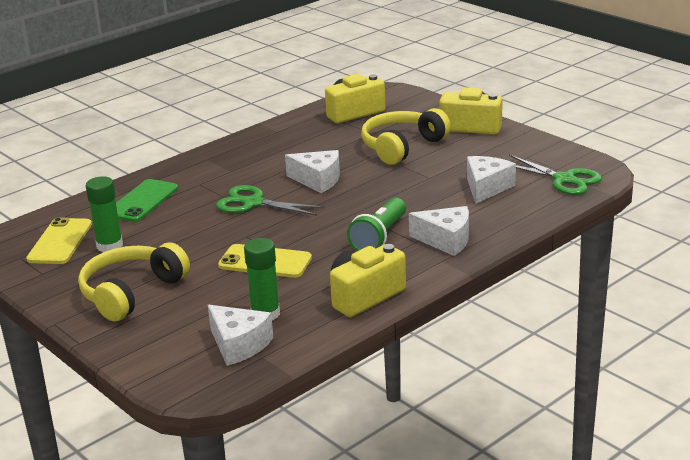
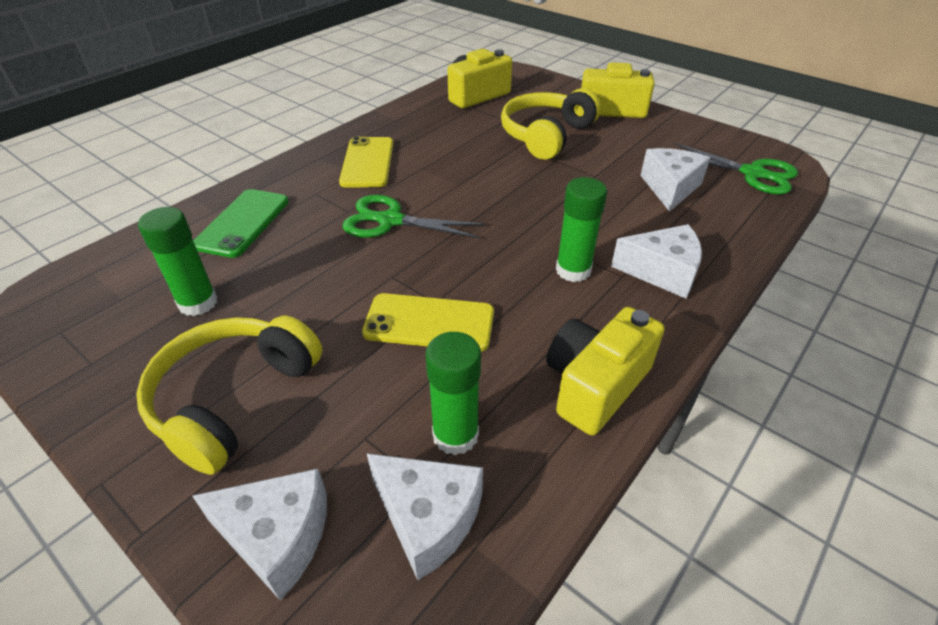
camera: 10 degrees left, 15 degrees up
yellow phone [26,218,92,264] -> yellow phone moved to [339,136,393,188]
white cheese [285,150,340,193] -> white cheese moved to [192,469,327,601]
green flashlight [347,198,406,251] -> green glue stick [556,177,607,282]

